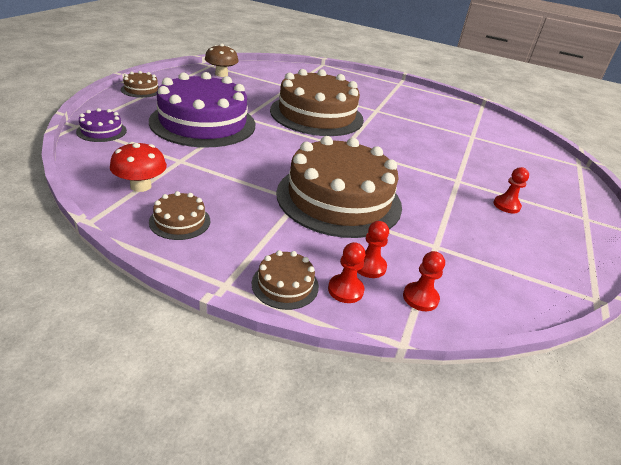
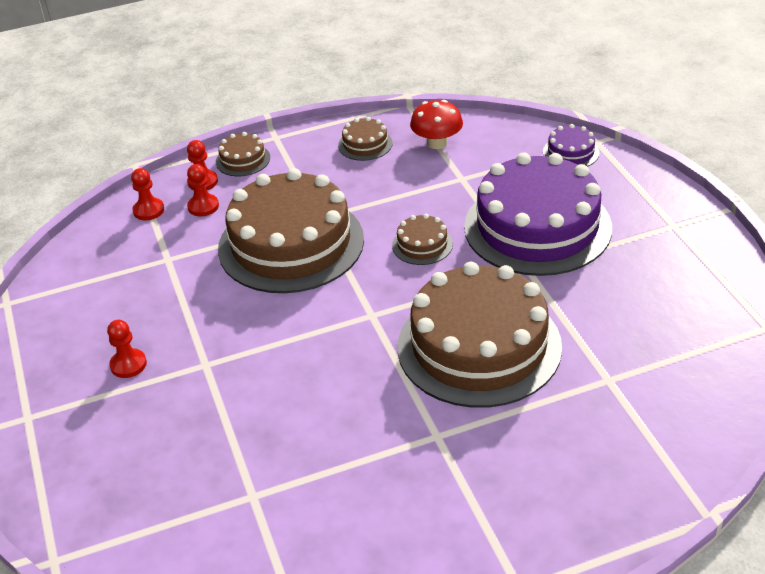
camera: 145 degrees right, 5 degrees up
brown cake [121,71,159,98] -> brown cake moved to [392,214,453,265]
brown mushroom [205,44,239,77] -> none

